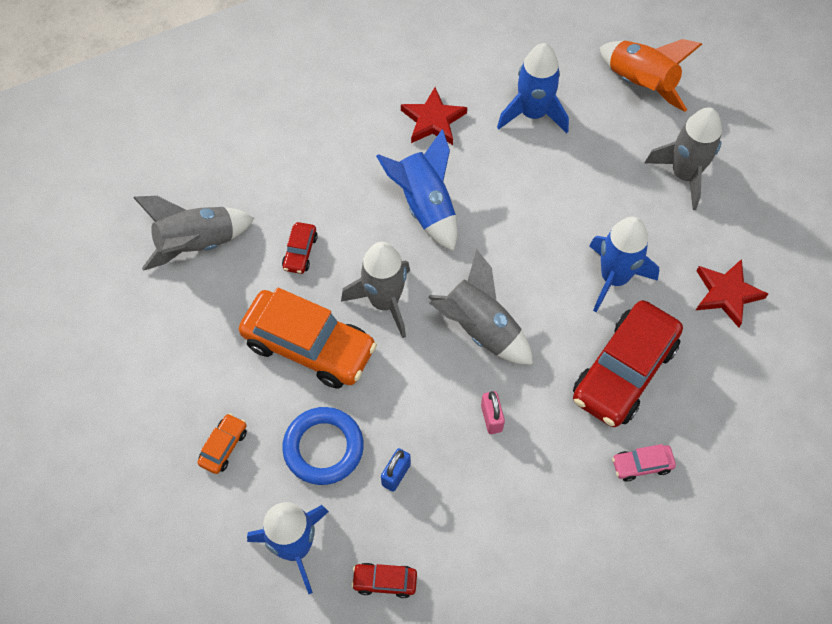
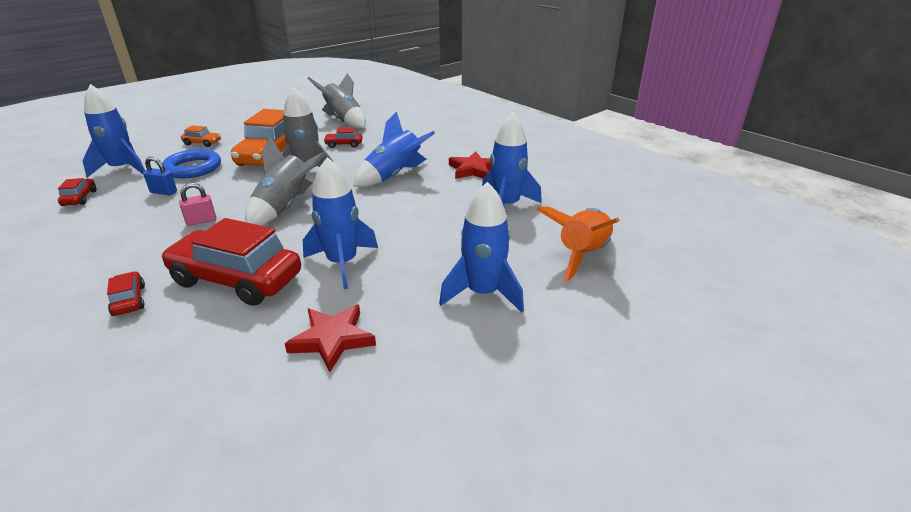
camera: 75 degrees right, 30 degrees down
pink car [612,444,676,482] -> red car [107,271,145,316]
grey rocket [645,107,722,210] -> blue rocket [439,182,524,313]

